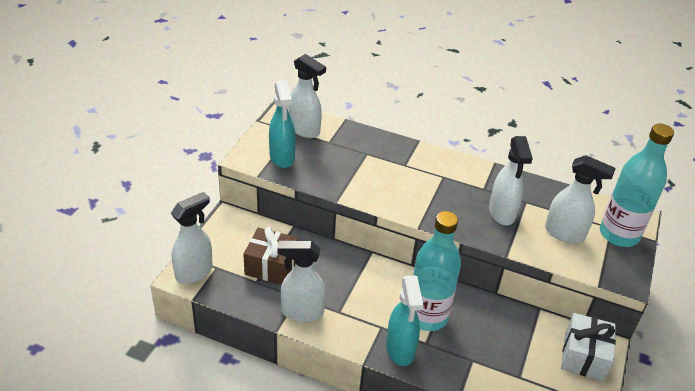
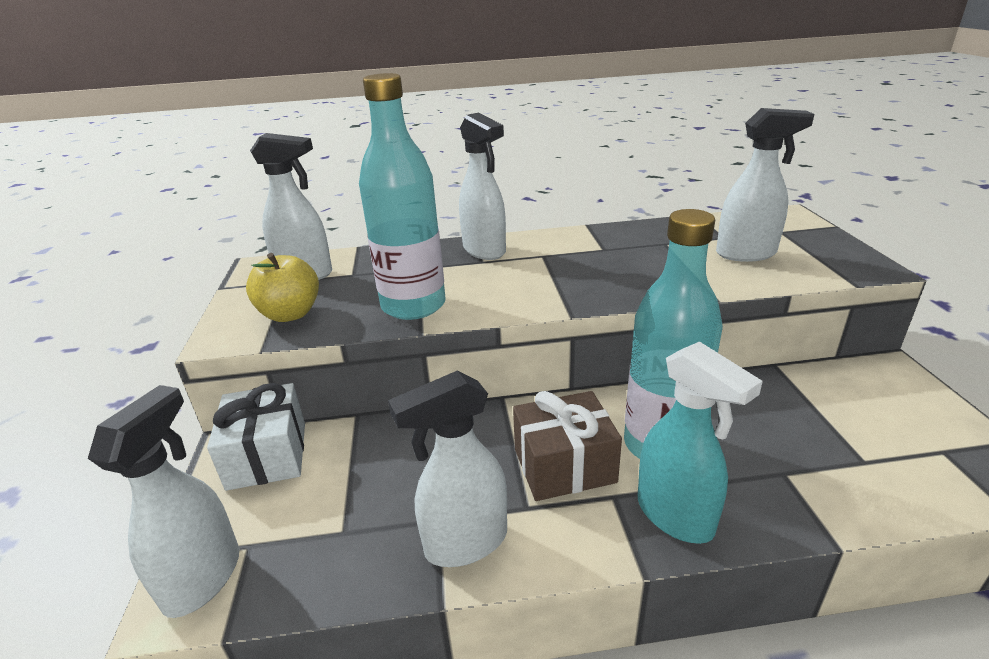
camera: 25 degrees left, 10 degrees down
brown gift [243,227,299,284] -> brown gift moved to [513,391,622,501]
turquoise spray bottle [269,80,296,168] -> yellow apple [246,253,319,322]
white spray bottle [489,136,533,225] -> white spray bottle moved to [459,113,506,260]
white gift [561,313,616,381] -> white gift moved to [207,383,305,491]
turquoise bottle [600,124,674,247] -> turquoise bottle moved to [359,73,446,320]

